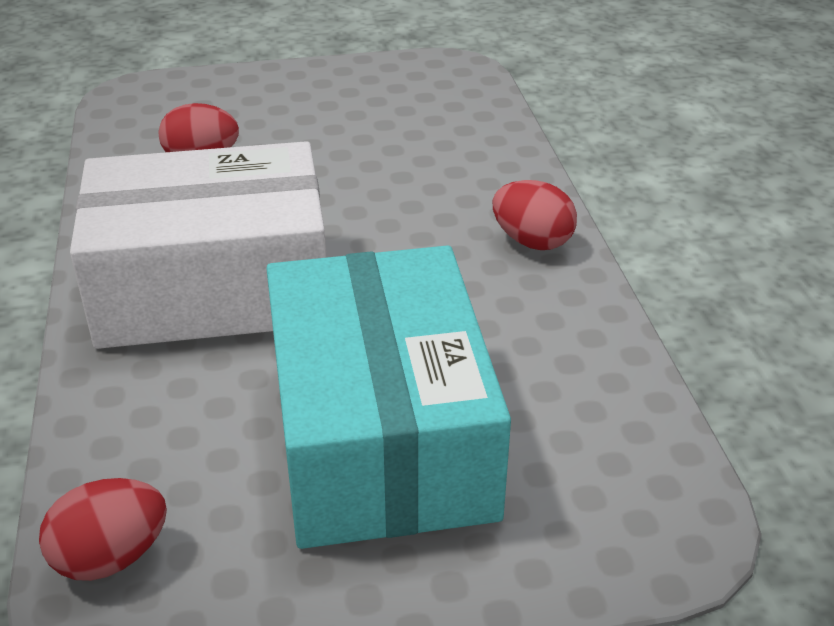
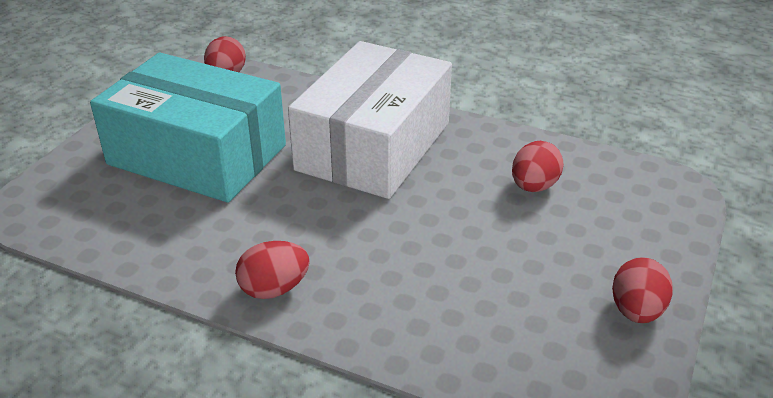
camera: 125 degrees right, 0 degrees up
none -> red egg [612,257,673,323]

